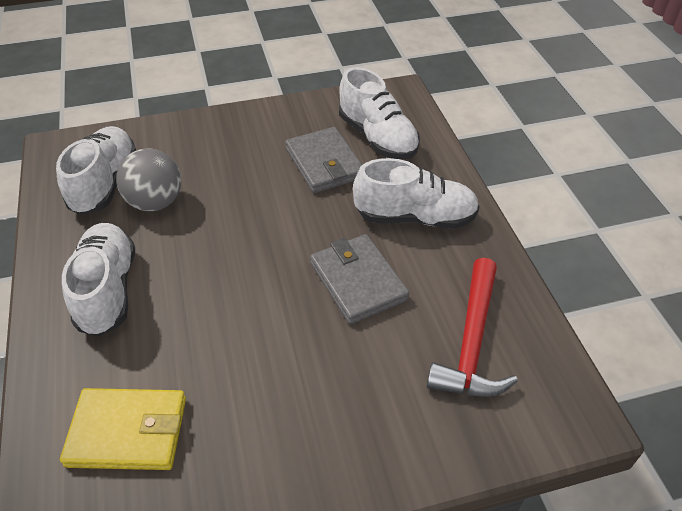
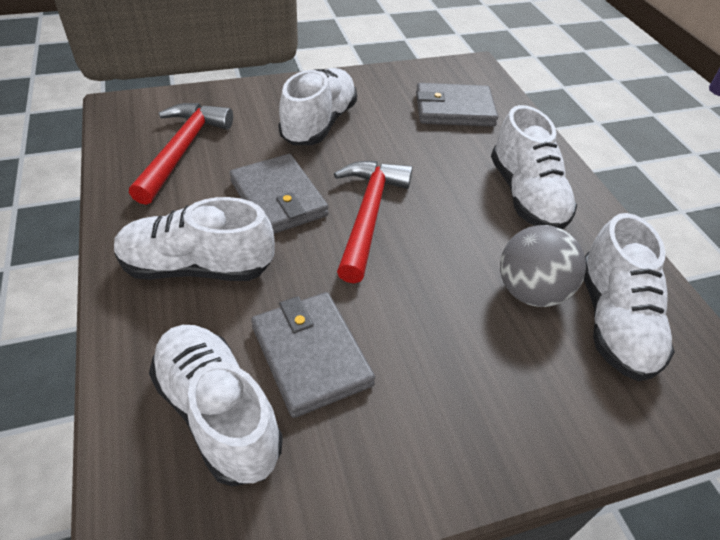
camera: 175 degrees right, 0 degrees up
yellow wallet [60,388,186,470] -> grey wallet [416,83,498,127]
none -> white shoe [278,68,357,145]
none -> red hammer [334,161,413,283]

